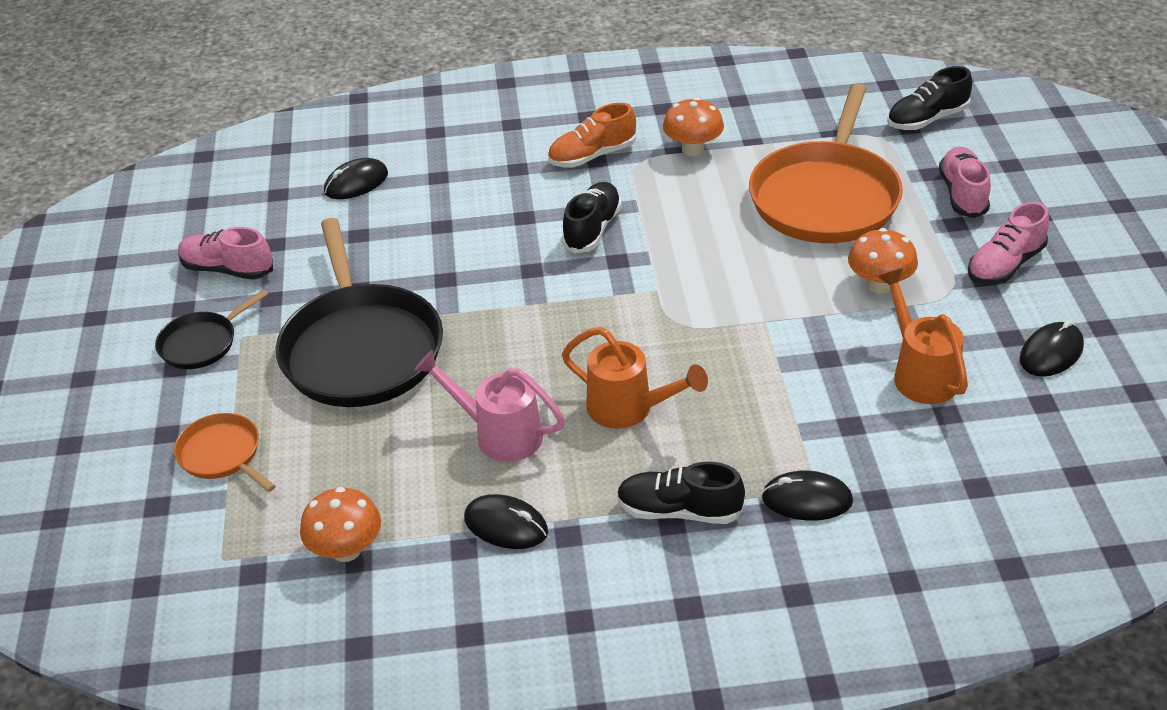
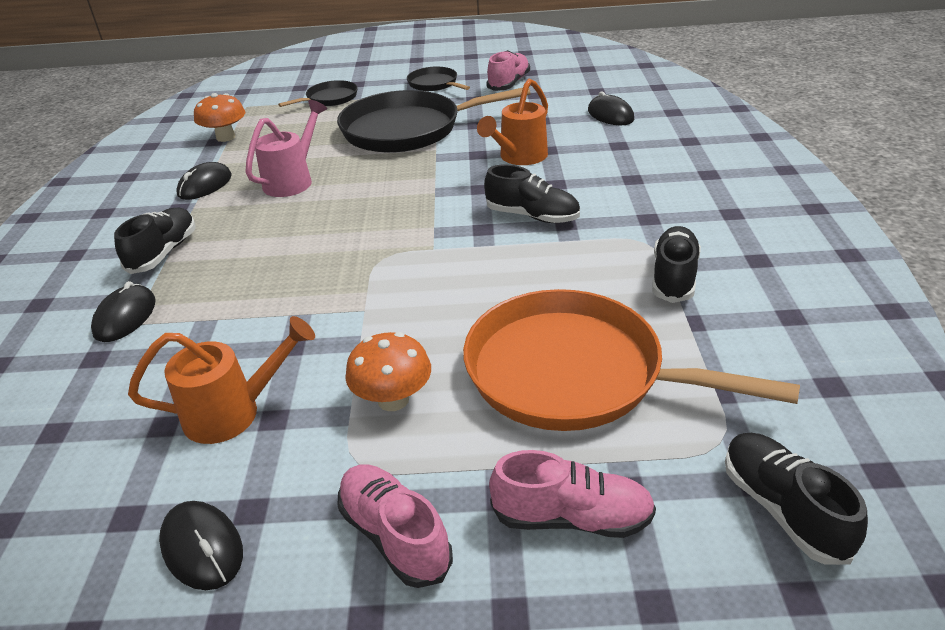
camera: 95 degrees right, 5 degrees down
orange pan [174,413,276,492] -> black pan [278,80,358,107]
orange shoe [548,103,636,167] -> none
orange watering can [562,327,708,429] -> orange watering can moved to [477,79,548,165]
orange mushroom [663,97,724,156] -> black shoe [652,226,701,303]

